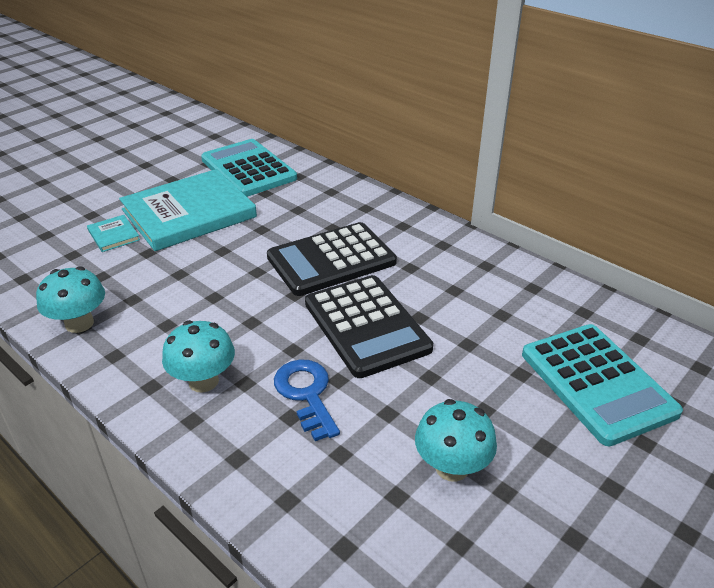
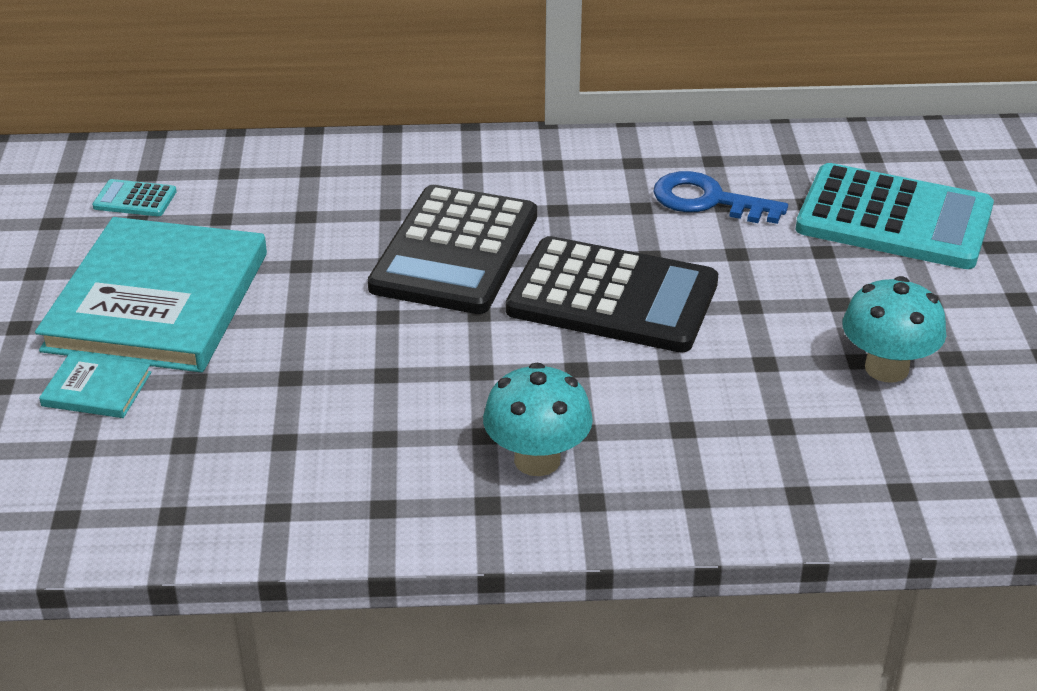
camera: 45 degrees left, 0 degrees up
turquoise mushroom [36,266,105,333] -> none
turquoise calculator [201,139,297,197] -> turquoise calculator [92,179,177,216], size x0.41
blue key [274,359,340,441] -> blue key moved to [653,171,788,224]

